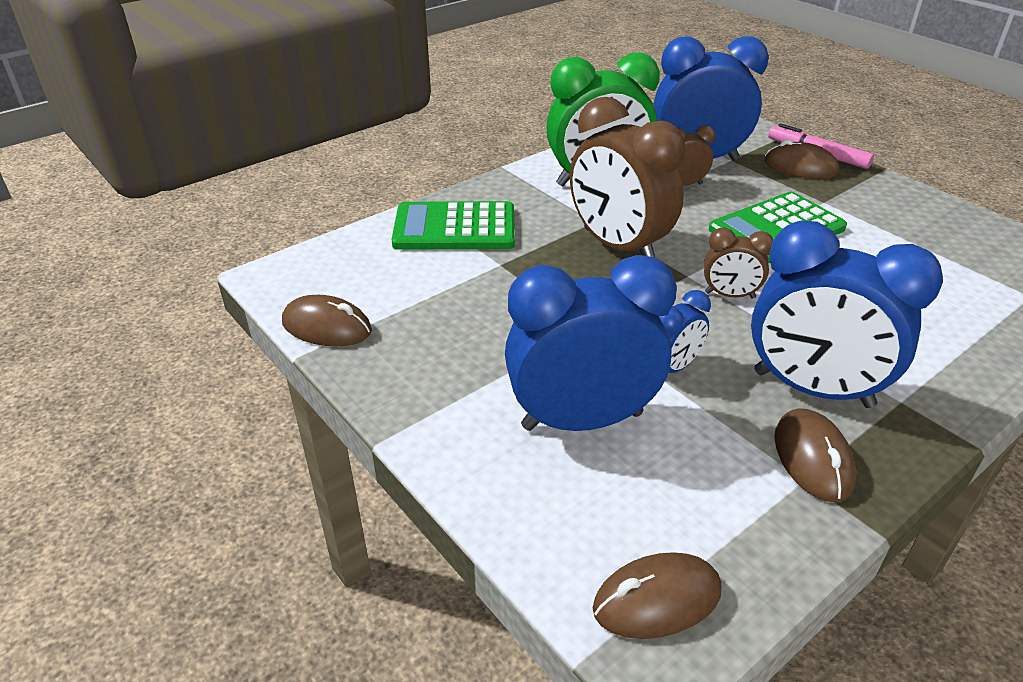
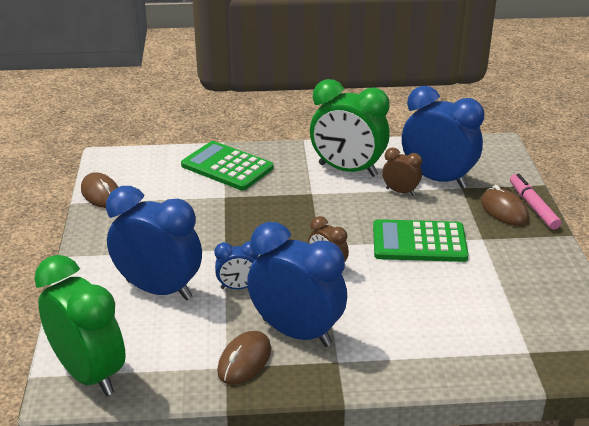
camera: 35 degrees right, 5 degrees down
brown clock [570,97,686,258] -> none
brown mouse [593,552,722,639] -> green clock [34,255,126,396]
blue clock [751,221,943,408] -> blue clock turned 150 degrees clockwise [247,222,347,347]

